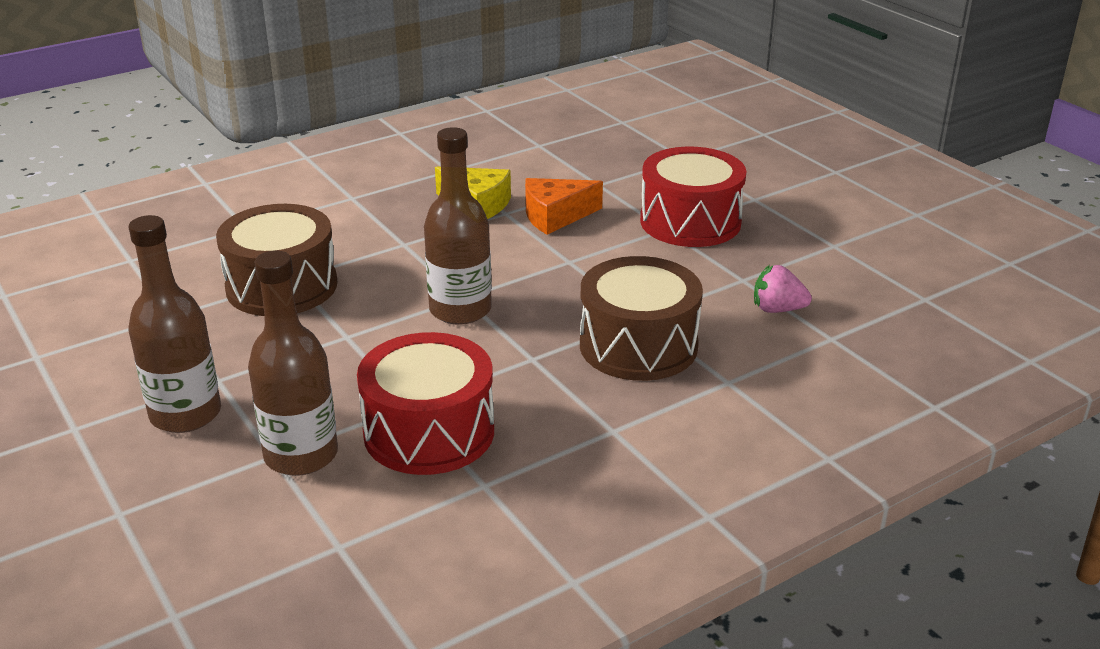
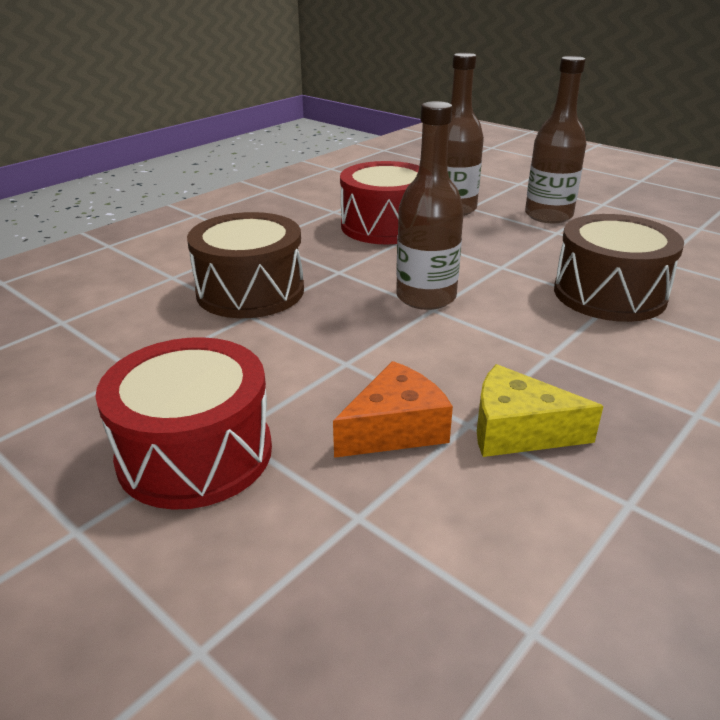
camera: 165 degrees right, 0 degrees up
pink strawberry [754,265,812,313] -> none

